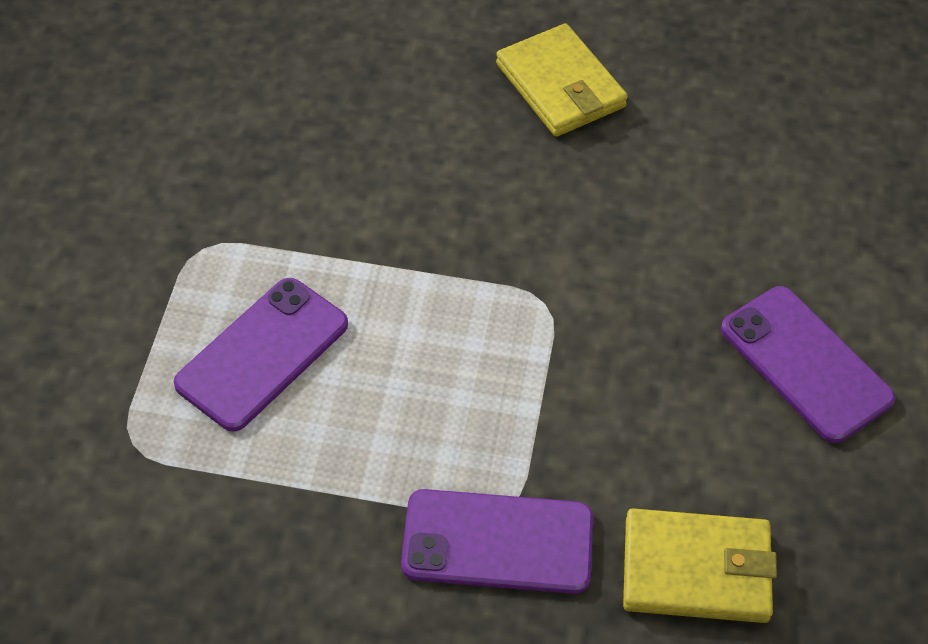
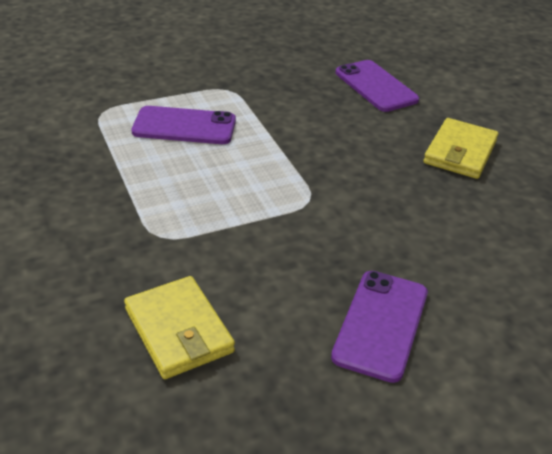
camera: 55 degrees right, 15 degrees down
purple phone [401,489,593,594] -> purple phone moved to [335,60,419,112]

